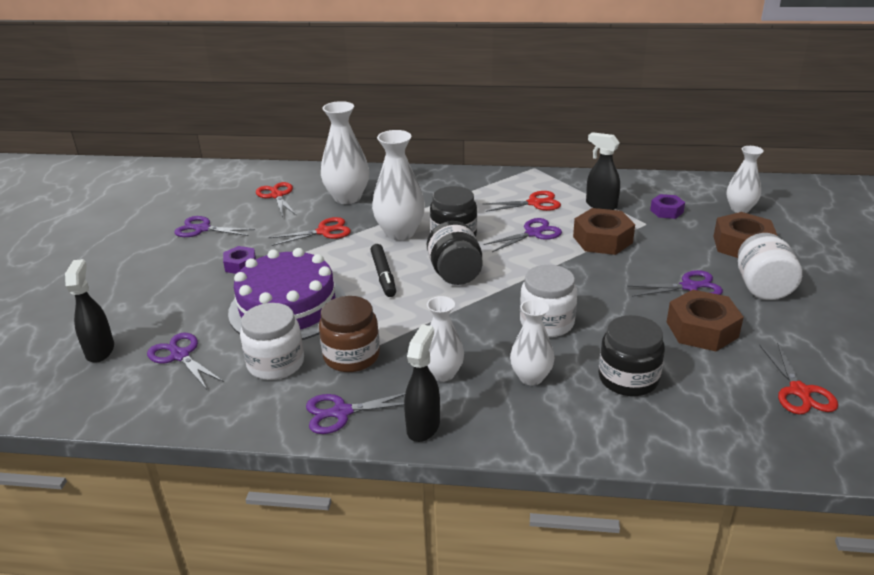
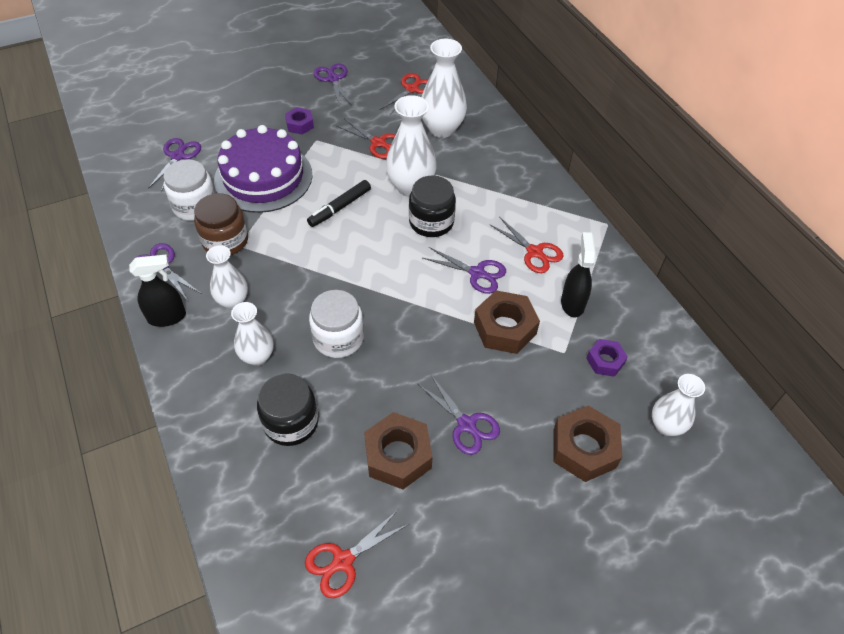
camera: 55 degrees right, 20 degrees up
black spray bottle [65,259,114,363] -> none
black jar [427,221,482,285] -> none
white jar [738,233,802,300] -> none

